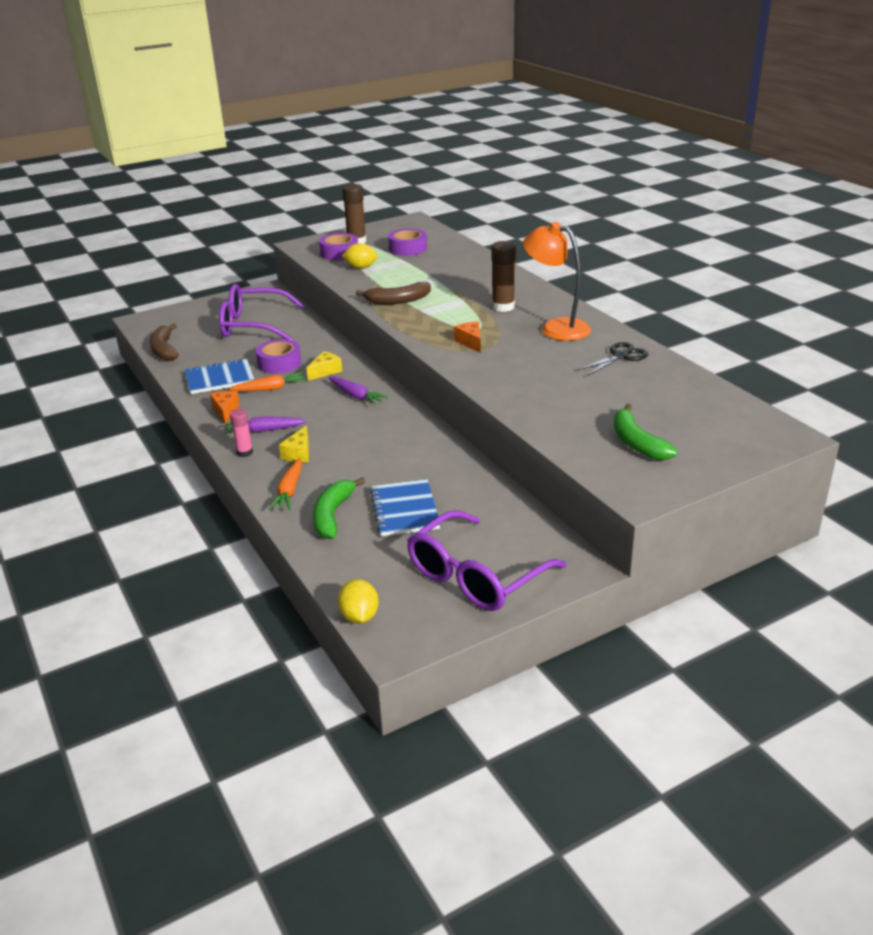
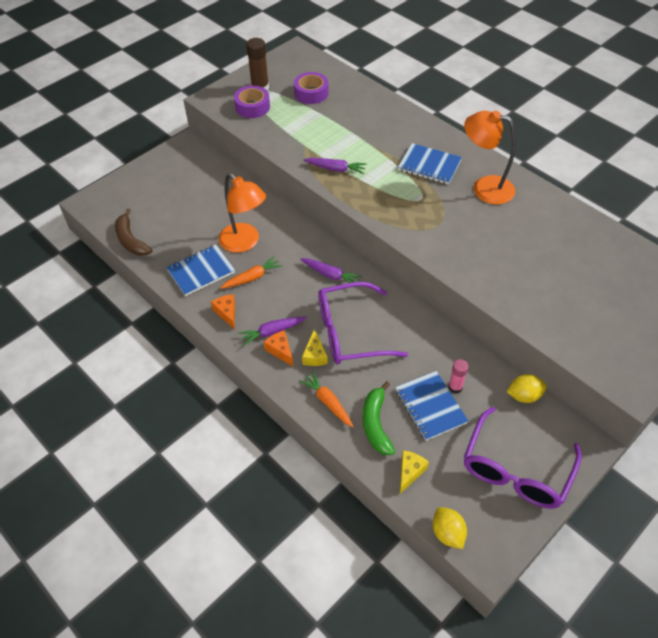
camera: 15 degrees left, 20 degrees up
purple glasses [219,284,304,340] -> purple glasses moved to [318,282,408,365]
pink glue stick [230,409,253,457] -> pink glue stick moved to [448,359,469,393]
purple tape [256,339,301,374] -> orange lamp [219,173,266,253]
orange carrot [268,458,302,510] -> orange carrot turned 150 degrees clockwise [299,371,354,427]
yellow cheese [306,351,342,381] -> yellow cheese moved to [400,450,429,494]
yellow lemon [342,243,378,269] -> yellow lemon moved to [507,374,547,403]
brown banana [356,282,431,305] -> purple carrot [304,158,367,174]
orange cheese [454,321,481,353] -> orange cheese moved to [264,330,293,366]
brown glue stick [492,241,516,312] -> blue notebook [398,143,462,185]
black scissors [577,342,648,376] -> none
green banana [614,404,677,460] -> none

